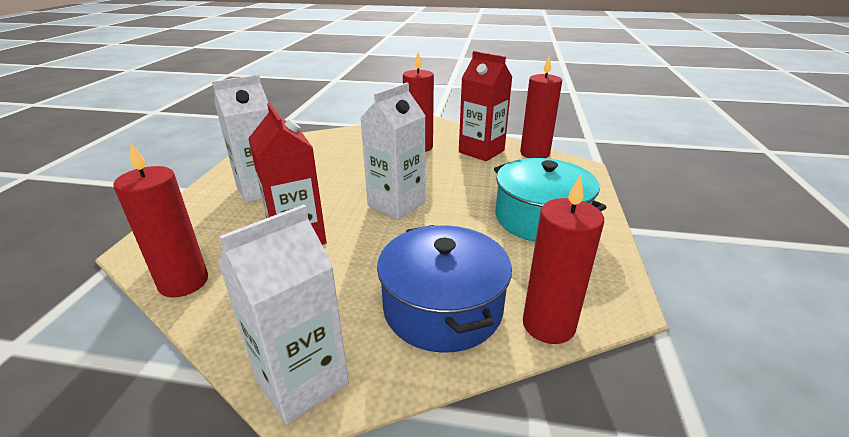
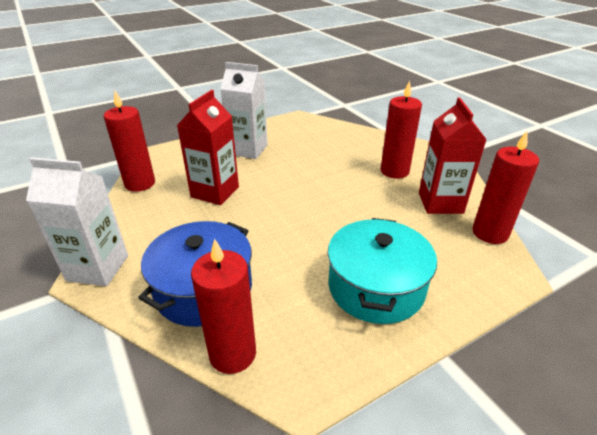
camera: 50 degrees right, 5 degrees up
white carton [360,83,426,219] -> none

